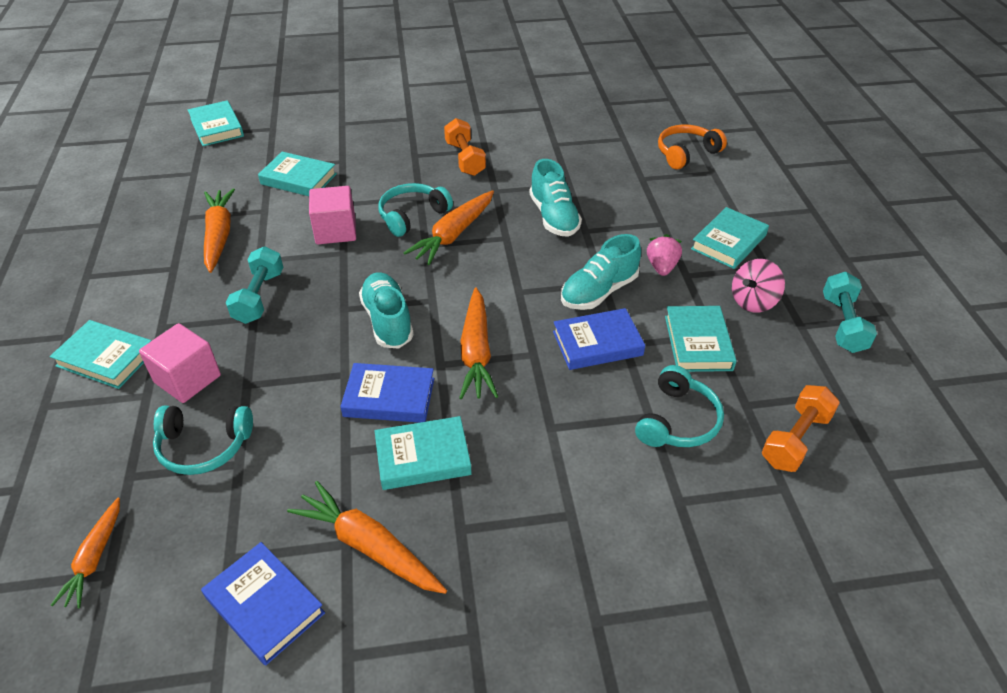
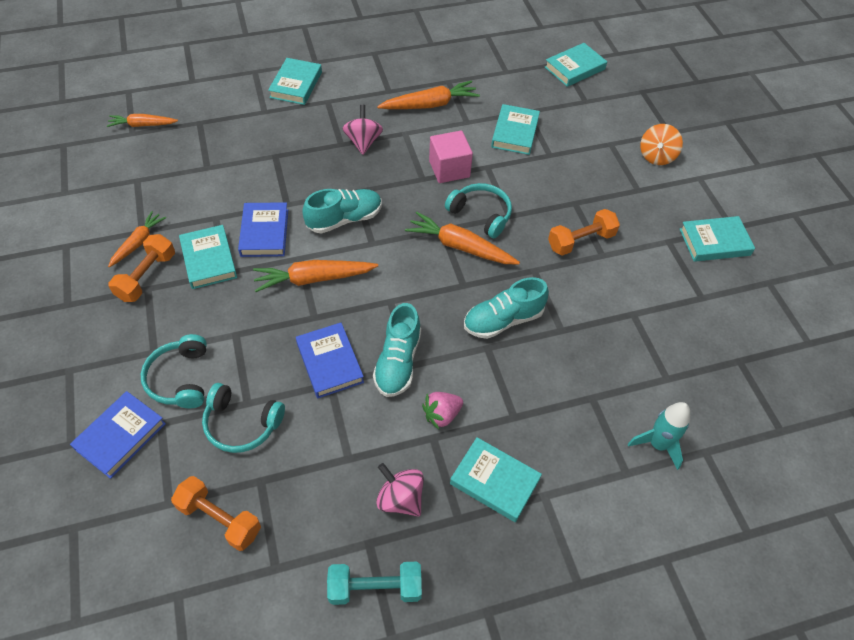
camera: 80 degrees right, 10 degrees up
pink cube [139,323,221,403] -> none
turquoise headphones [153,406,253,475] -> turquoise headphones moved to [141,334,207,408]
blue book [201,542,325,666] -> blue book moved to [70,391,166,479]
turquoise dumbbell [226,246,284,324] -> pink spinning top [342,105,383,155]
orange carrot [287,481,447,594] -> orange carrot [108,211,166,267], size x0.64
turquoise shoe [561,234,641,310] -> turquoise shoe turned 120 degrees counterclockwise [373,303,421,397]
pink strawberry [647,234,682,276] -> pink strawberry turned 150 degrees clockwise [422,392,463,429]
orange headphones [658,124,727,170] -> turquoise rocket [628,402,690,470]
turquoise book [665,306,737,372] -> turquoise book moved to [680,216,755,262]
none -> orange dumbbell [109,234,175,302]
none -> orange spinning top [640,124,683,165]

